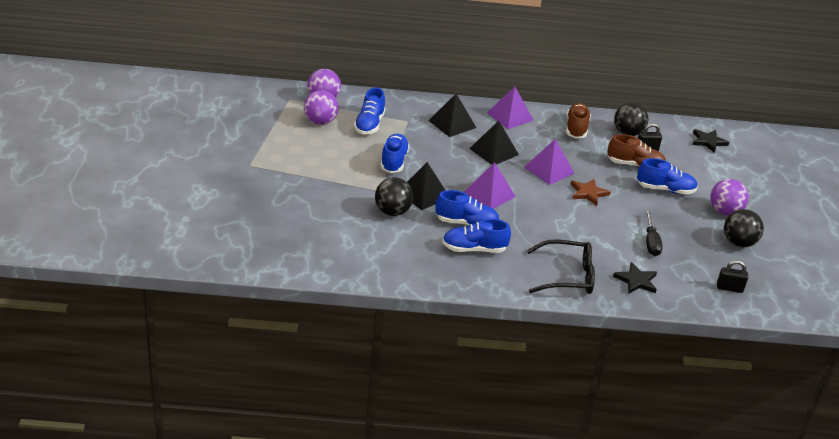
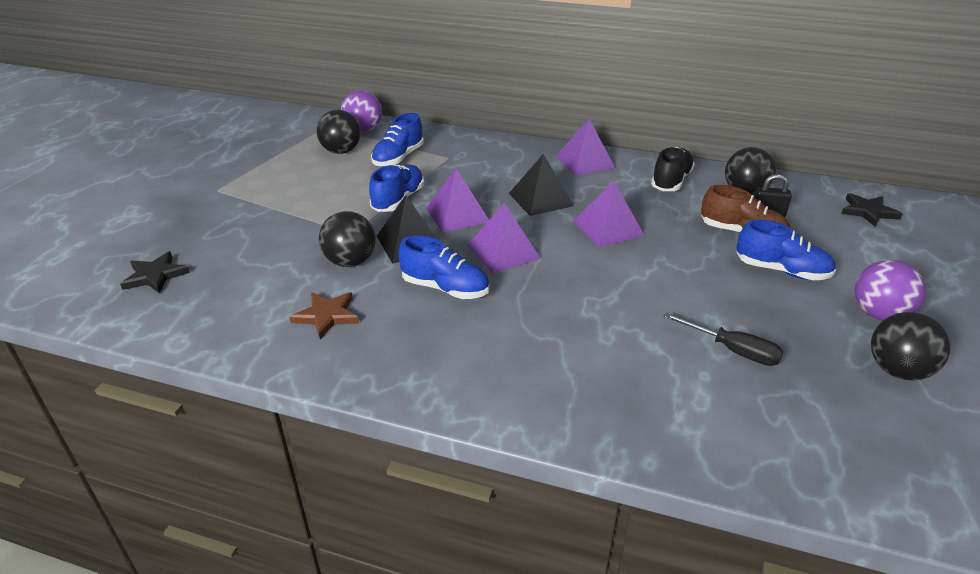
camera: 20 degrees right, 0 degrees up
purple ball [304,90,338,125] -> black ball [317,110,361,154]
black pyramid [428,94,476,137] -> none
blue shoe [442,219,511,253] -> none
black glasses [527,240,595,294] -> none
brown shoe [566,103,591,138] -> black shoe [651,147,695,191]
brown star [570,179,610,206] -> brown star moved to [290,292,359,339]
black star [613,262,657,294] -> black star moved to [120,252,190,294]
black screwdriver [645,210,663,256] -> black screwdriver turned 75 degrees counterclockwise [663,312,784,366]
black padlock [717,260,748,293] -> none
none -> purple pyramid [426,168,489,233]

